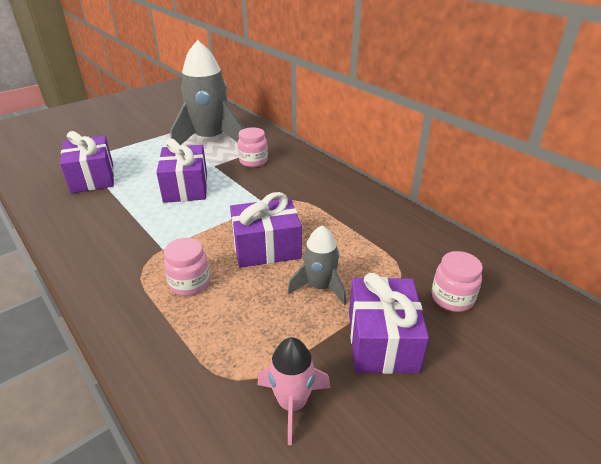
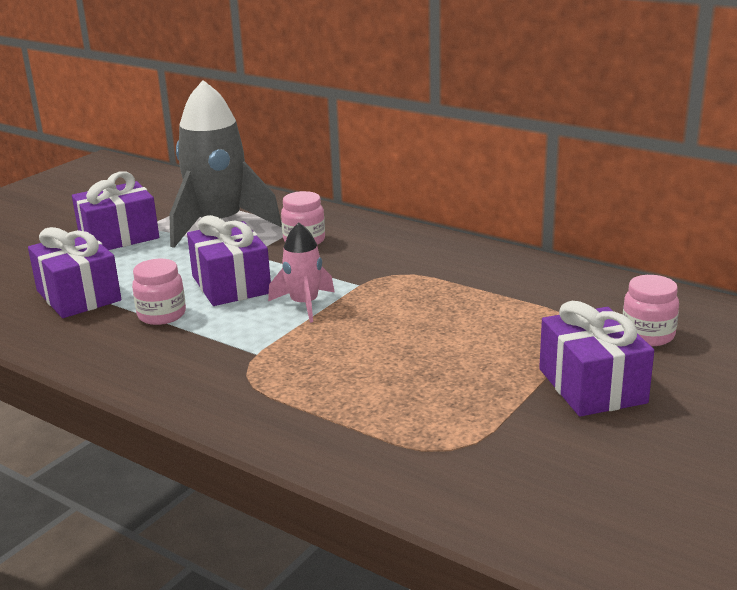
camera: 15 degrees left, 10 degrees down
pink jar [164,238,210,296] -> pink jar moved to [132,259,186,325]
purple gift [230,192,302,268] -> purple gift moved to [72,171,159,250]
pink rocket [257,337,330,445] -> pink rocket moved to [268,222,334,323]
grey rocket [288,225,346,305] -> none

